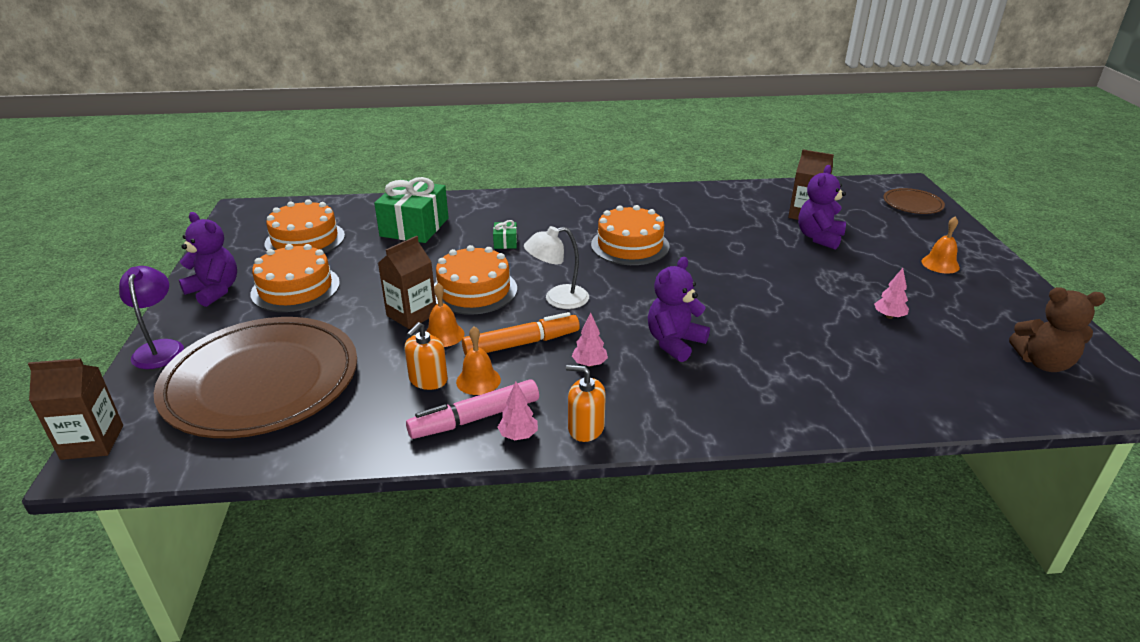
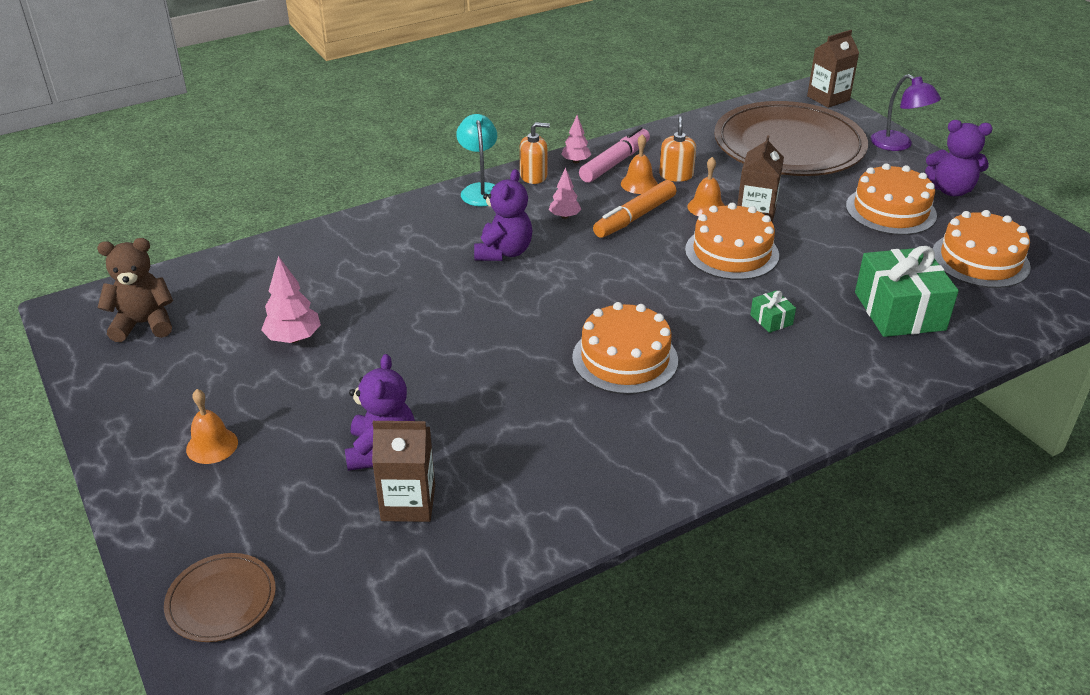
camera: 155 degrees right, 5 degrees up
white lamp [524,226,589,309] -> none
pink tree [874,268,909,319] -> pink tree [261,256,321,343], size x1.54
none -> turquoise lamp [456,114,497,206]

